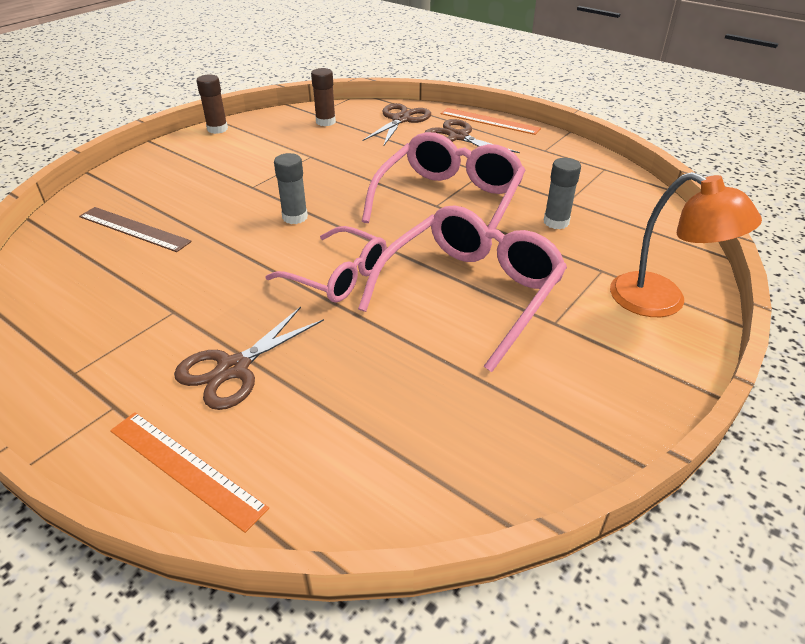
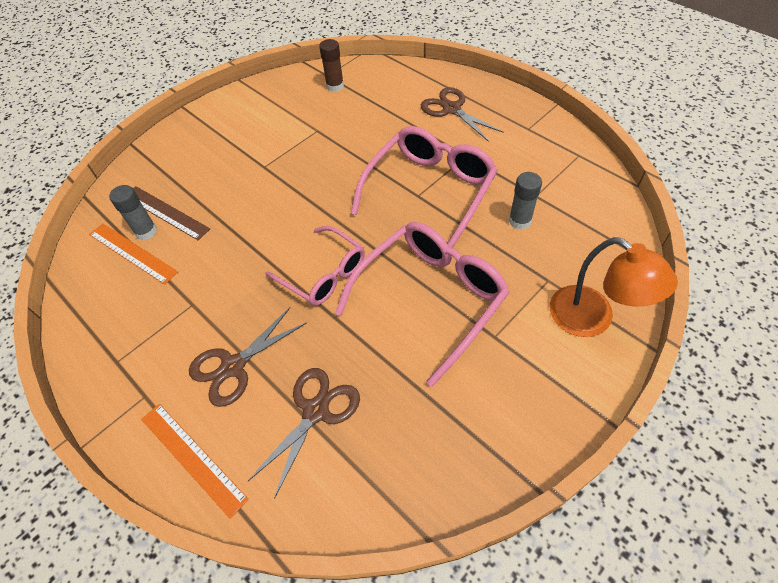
camera: 10 degrees right, 15 degrees up
brown glue stick [197,74,228,134] -> none
grey glue stick [274,153,308,224] -> grey glue stick moved to [109,185,157,240]
brown scissors [363,103,431,147] -> brown scissors moved to [248,368,360,499]
orange ruler [441,108,541,135] -> orange ruler moved to [89,223,178,285]

